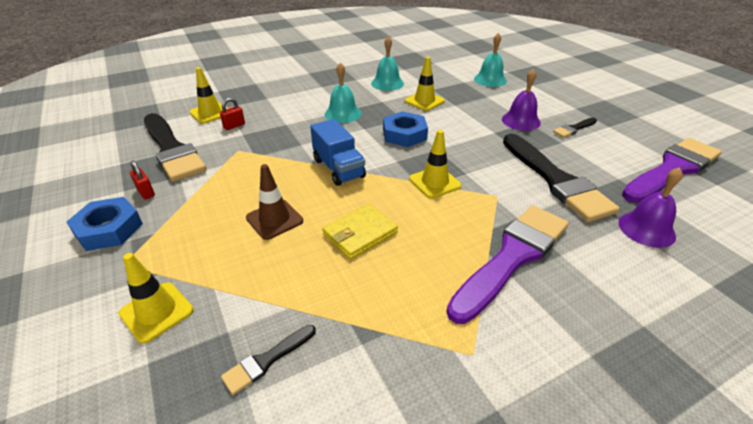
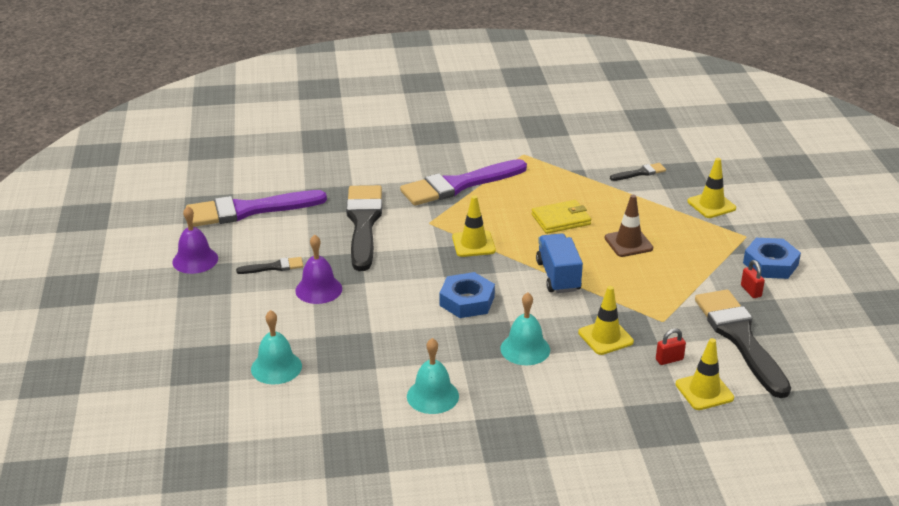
camera: 160 degrees left, 5 degrees down
yellow traffic cone [405,57,445,111] -> yellow traffic cone moved to [578,286,634,355]
purple bell [619,167,683,248] -> purple bell moved to [172,206,218,274]

